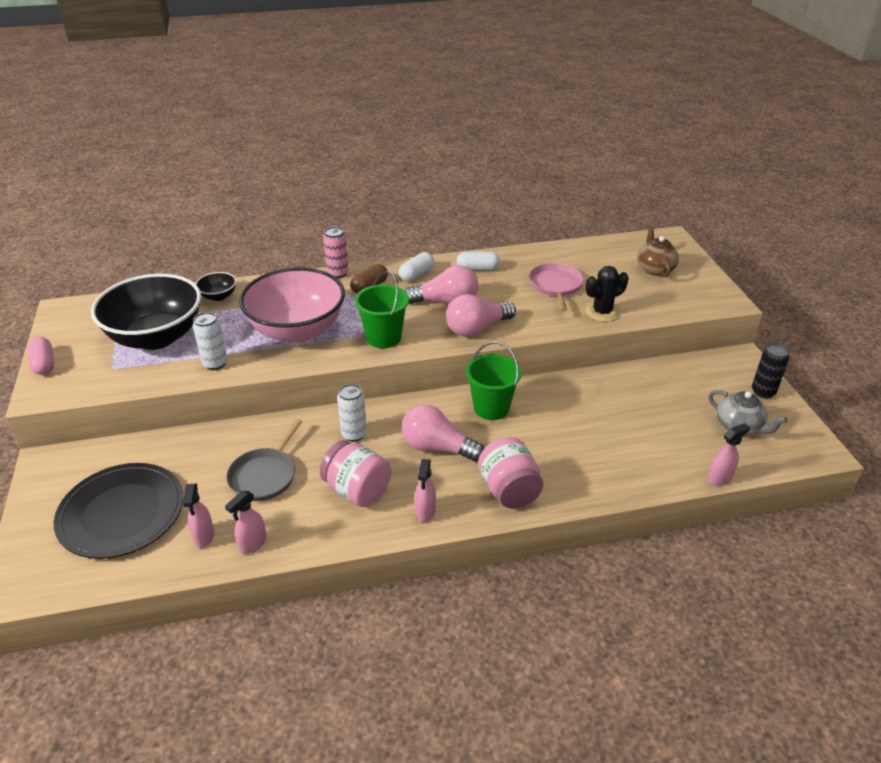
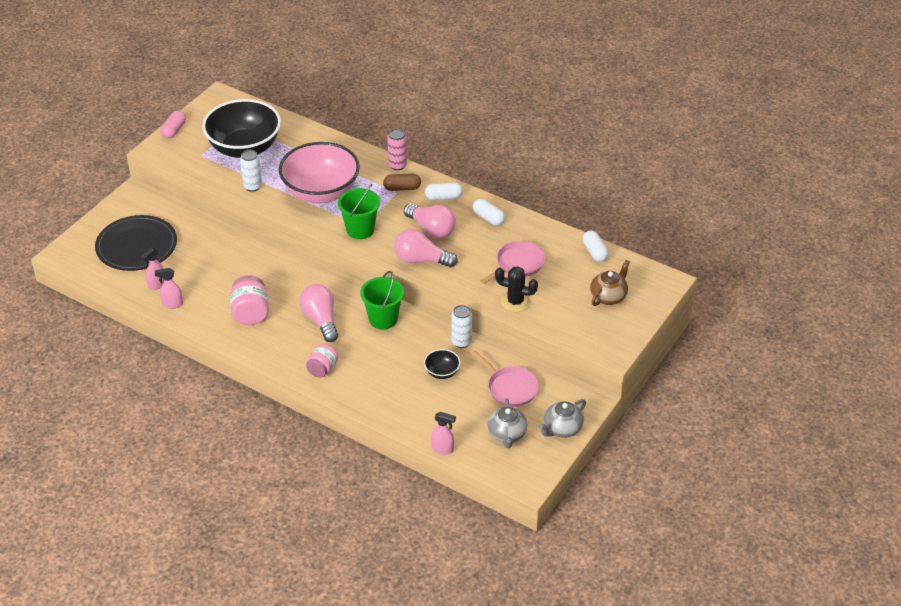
camera: 45 degrees right, 5 degrees up
black bowl [195,272,236,301] -> black bowl moved to [424,349,460,379]
grey pan [226,419,302,501] -> none
white can [337,384,367,442] -> white can moved to [452,305,472,348]
pink spray bottle [415,459,436,522] -> none
pink jar [478,437,543,509] -> pink jar [306,344,338,378], size x0.65
black can [752,343,789,399] -> grey teapot [539,399,586,438]
none -> pink pan [471,351,539,407]
none -> white capsule [583,231,609,262]

